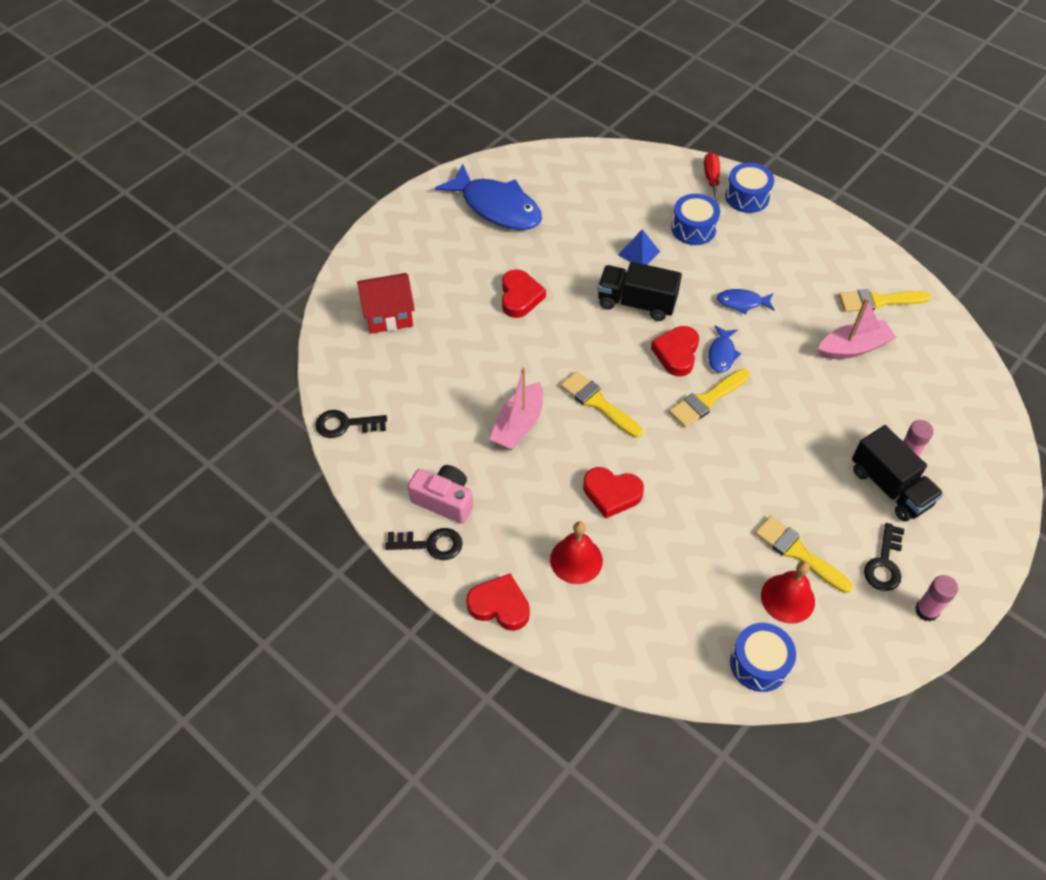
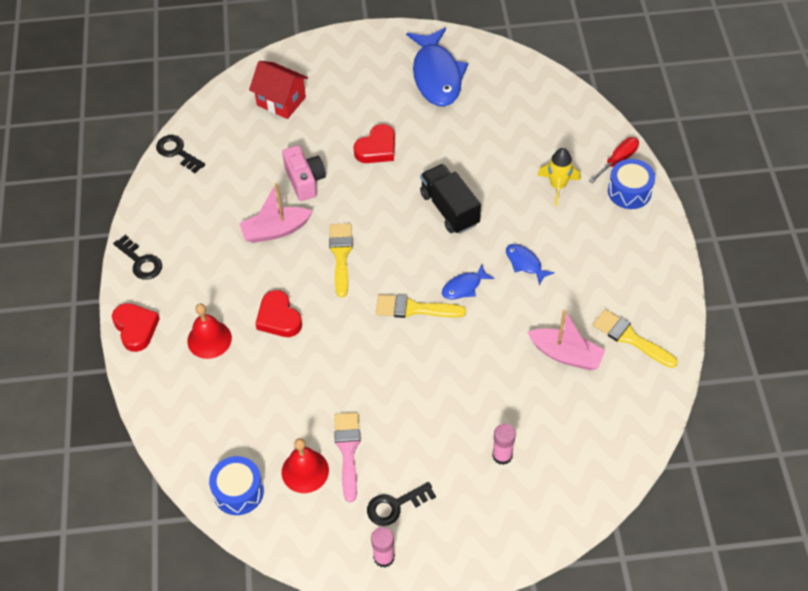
camera: 45 degrees right, 0 degrees up
pink camera [408,465,473,524] -> pink camera moved to [282,145,326,201]
blue pyramid [618,229,660,265] -> none
red heart [651,326,699,377] -> none
blue drum [671,194,720,245] -> yellow rocket [537,148,581,206]
yellow brush [755,516,853,593] -> pink brush [334,412,361,502]
black truck [852,425,943,522] -> none

